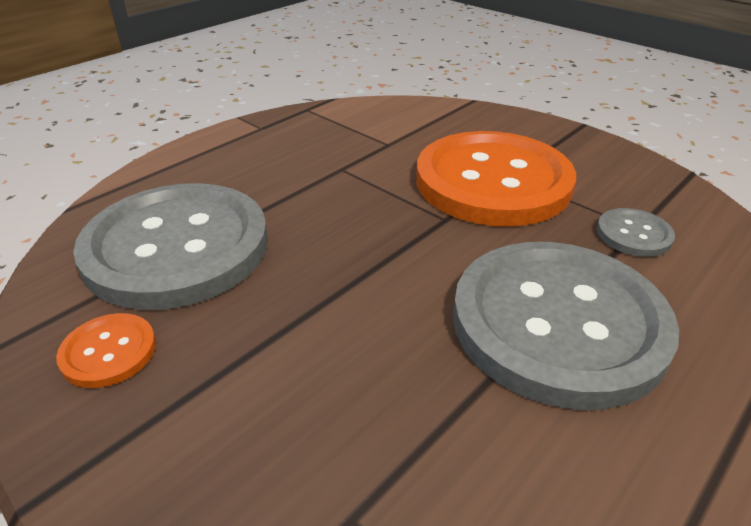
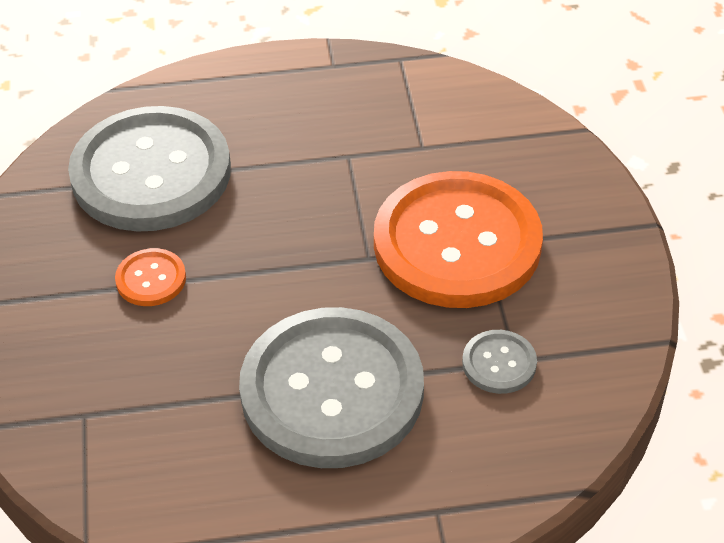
camera: 40 degrees right, 10 degrees up
orange button [56,313,156,388] -> orange button moved to [115,248,186,306]

